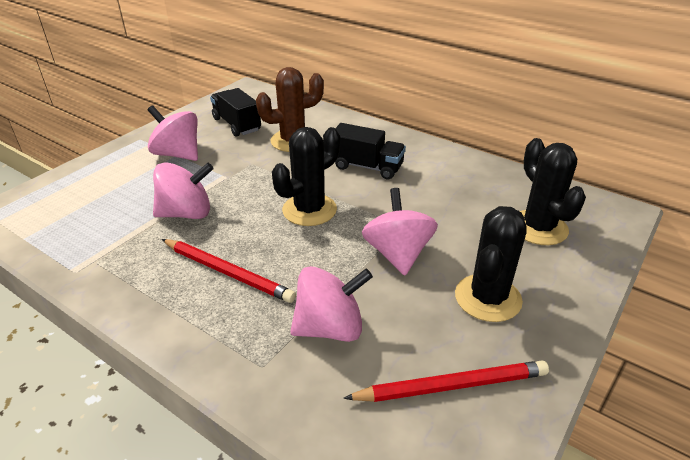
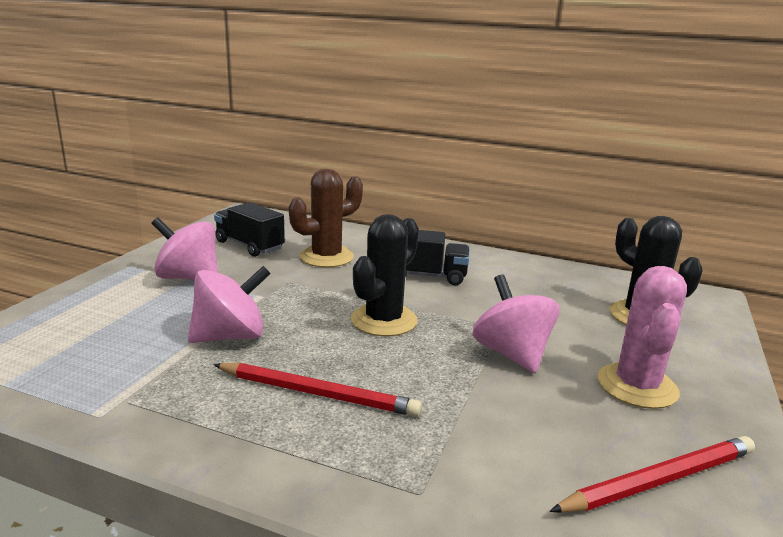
camera: 15 degrees left, 15 degrees down
pink spinning top [290,266,373,342] -> none
black cactus [455,206,527,322] -> pink cactus [597,266,687,409]

